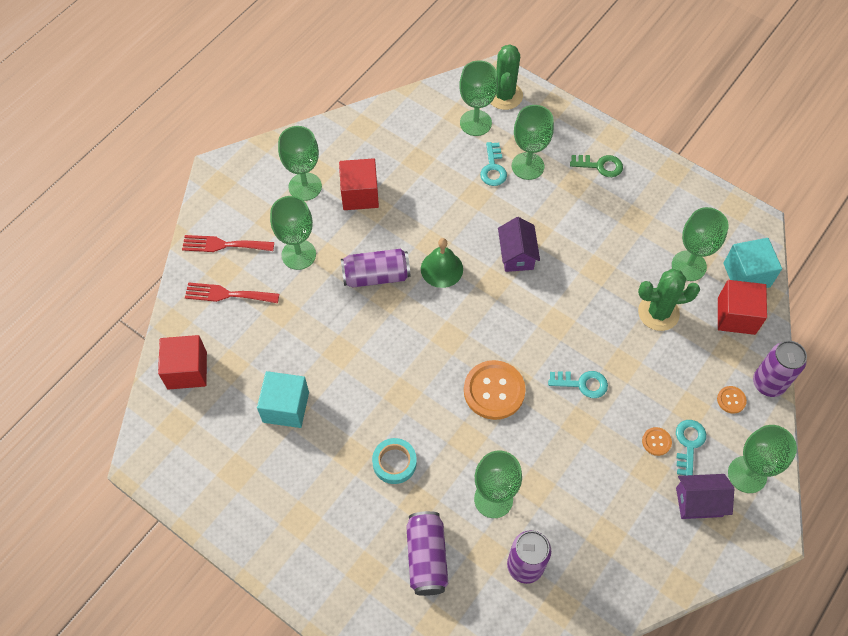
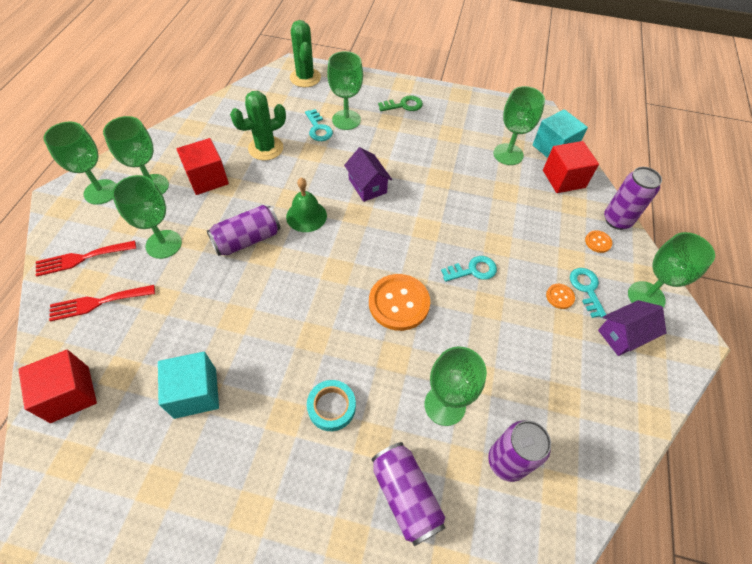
camera: 25 degrees left, 5 degrees down
green goblet [459,60,498,136] -> green goblet moved to [44,122,116,205]
green cactus [638,269,700,331] -> green cactus moved to [230,91,286,160]

